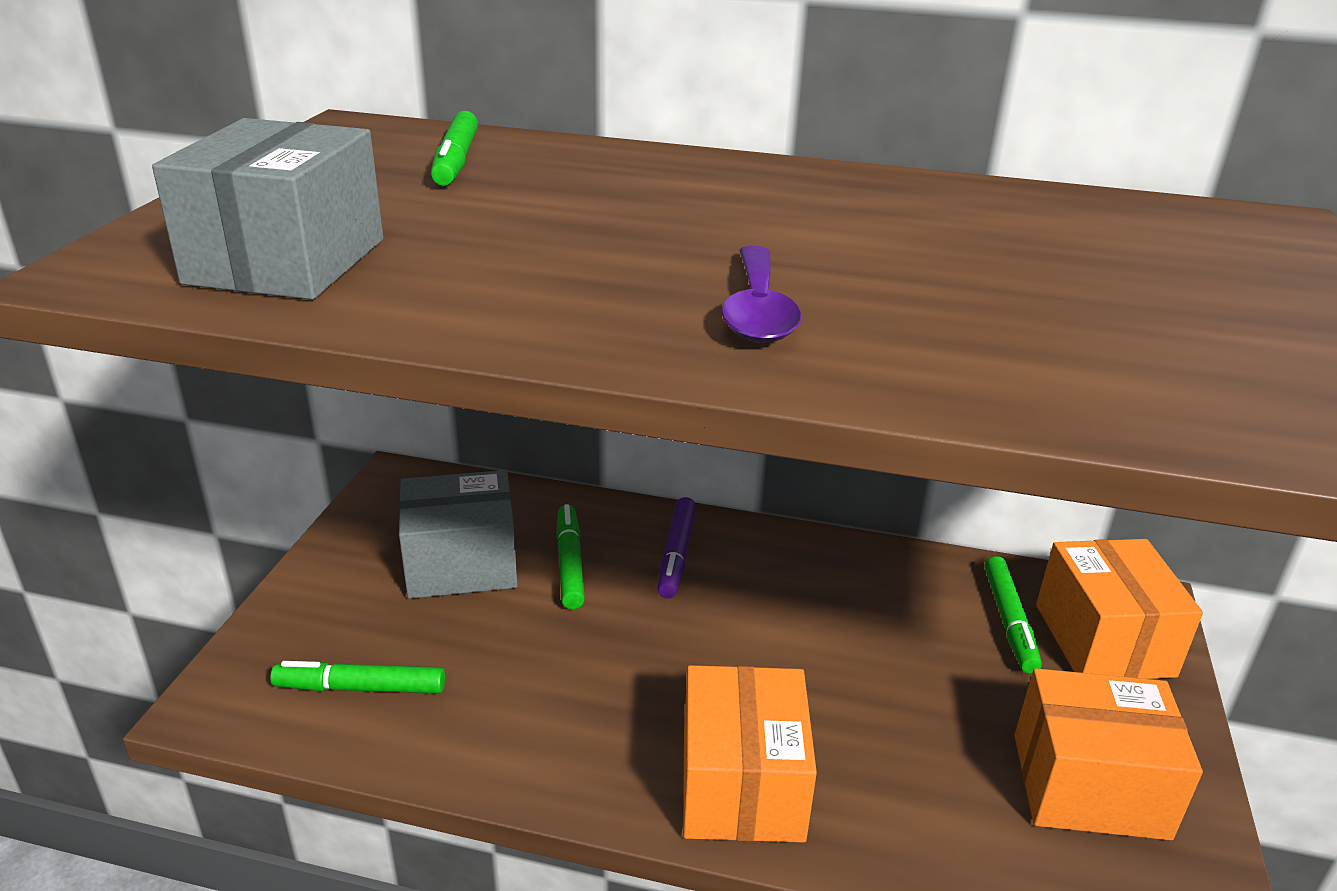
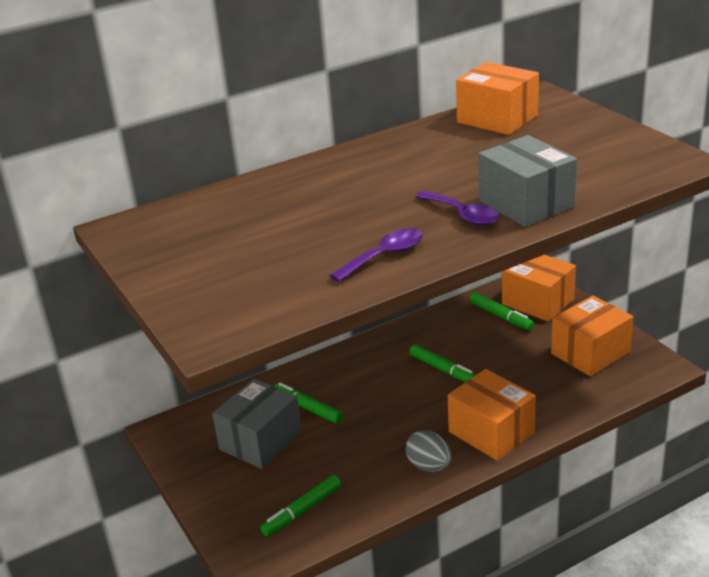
camera: 40 degrees left, 0 degrees up
grey box [152,118,383,300] -> grey box moved to [478,135,577,227]
green marker [431,111,478,186] -> green marker moved to [409,344,476,382]
purple marker [658,497,696,599] -> none
none -> purple spoon [330,228,423,282]
none -> grey egg [405,430,451,472]
none -> orange box [456,62,539,135]

